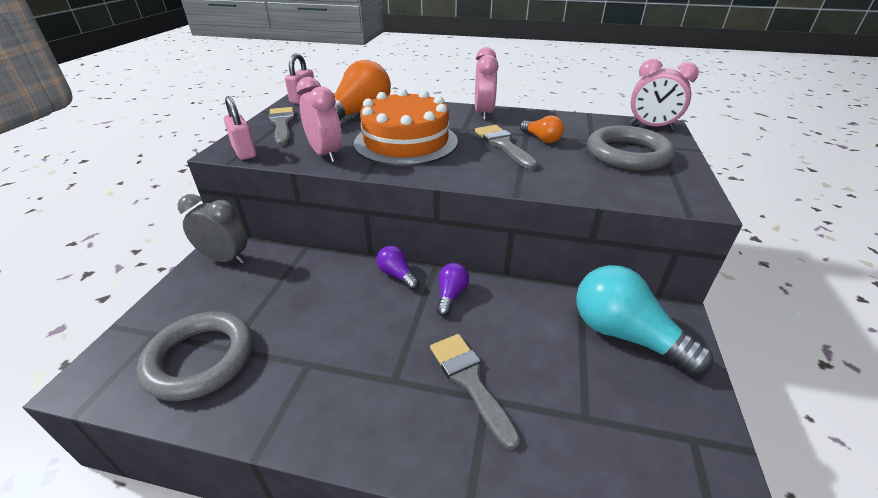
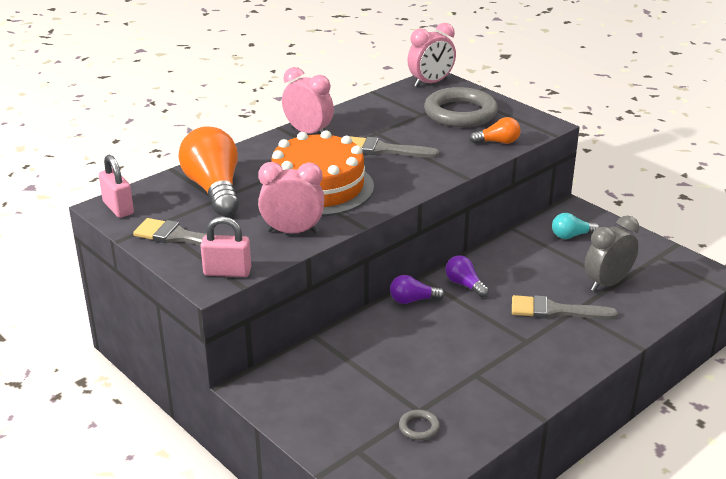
camera: 55 degrees left, 5 degrees down
grey ring [137,311,253,401] -> grey ring [399,410,440,440], size x0.41
grey clock [177,194,247,264] -> grey clock moved to [585,216,640,292]
orange light bulb [520,115,564,143] -> orange light bulb moved to [470,117,521,144]
turquoise light bulb [576,265,714,376] -> turquoise light bulb [552,213,599,239], size x0.49

